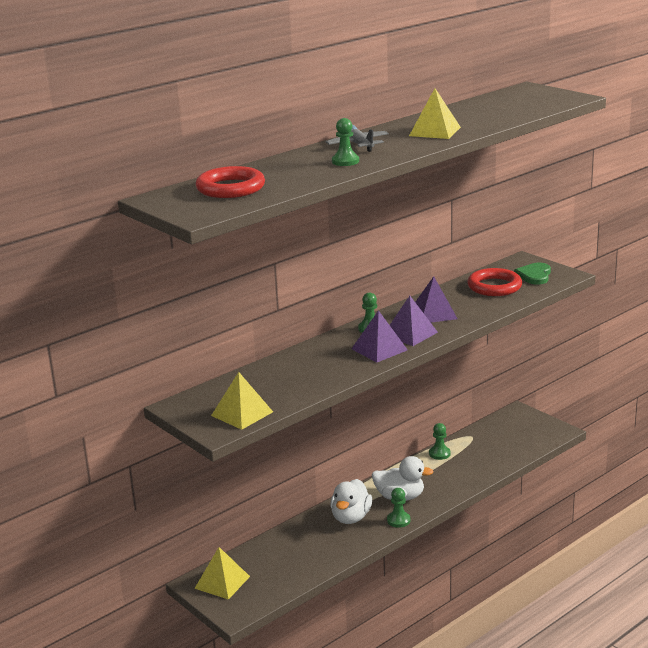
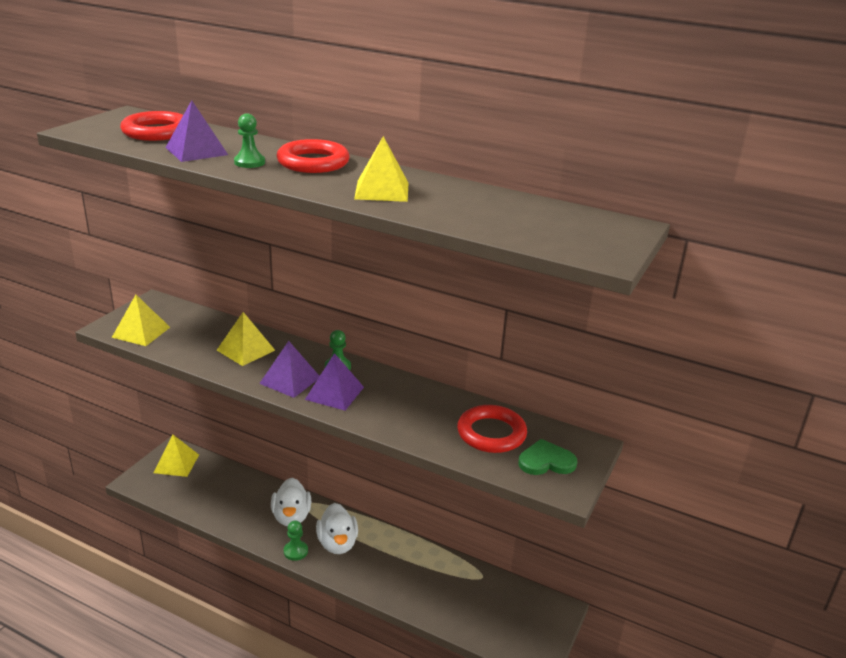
camera: 65 degrees right, 5 degrees up
grey plane [326,125,389,152] -> red ring [276,139,350,173]
white duck [330,479,372,524] -> white duck turned 90 degrees counterclockwise [271,478,311,526]
purple pyramid [415,276,458,323] -> purple pyramid moved to [165,100,228,162]
green pawn [429,423,451,460] -> none
none -> yellow pyramid [217,312,275,366]

